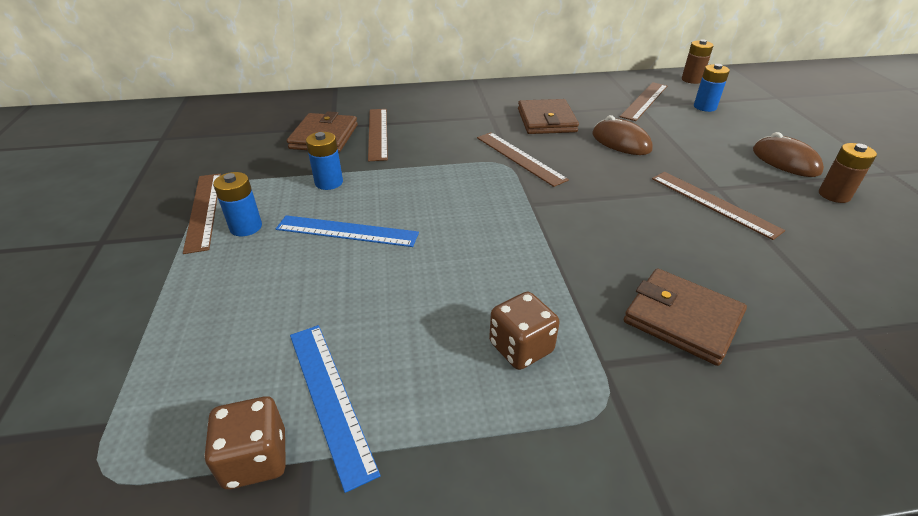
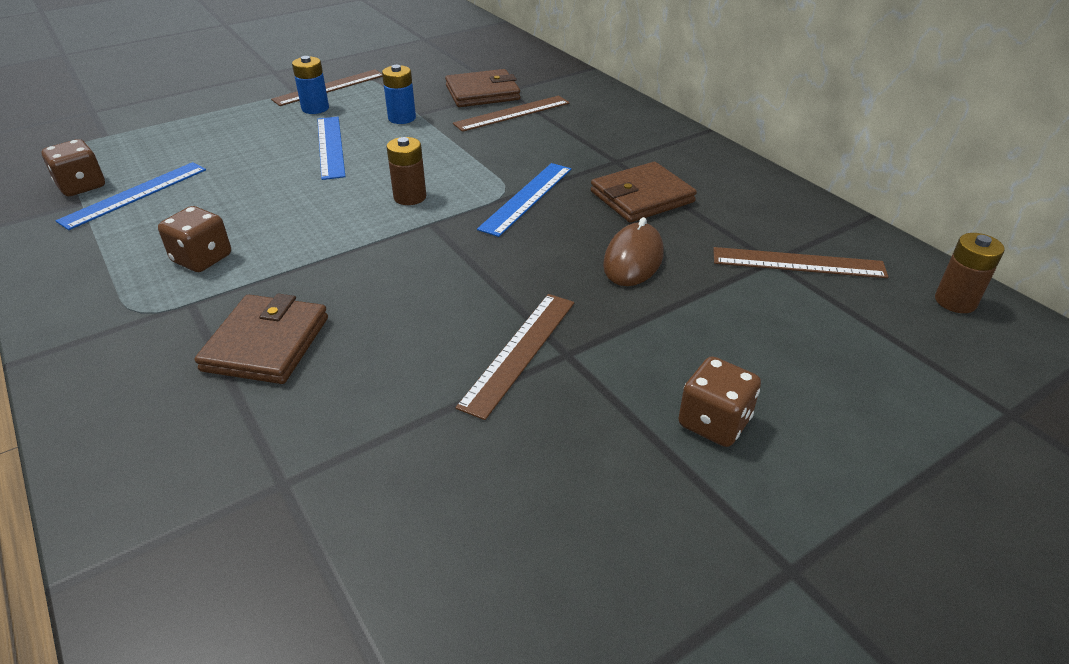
camera: 65 degrees right, 0 degrees up
brown ruler [477,132,569,187] -> blue ruler [477,163,571,237]
blue battery [694,64,730,112] -> none
brown mouse [753,132,824,177] -> brown dice [678,356,761,447]
brown battery [819,143,877,203] -> brown battery moved to [386,137,426,205]

